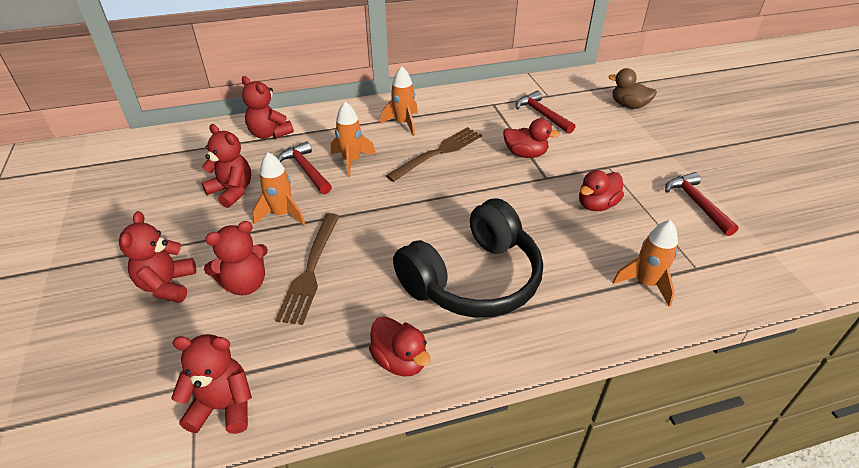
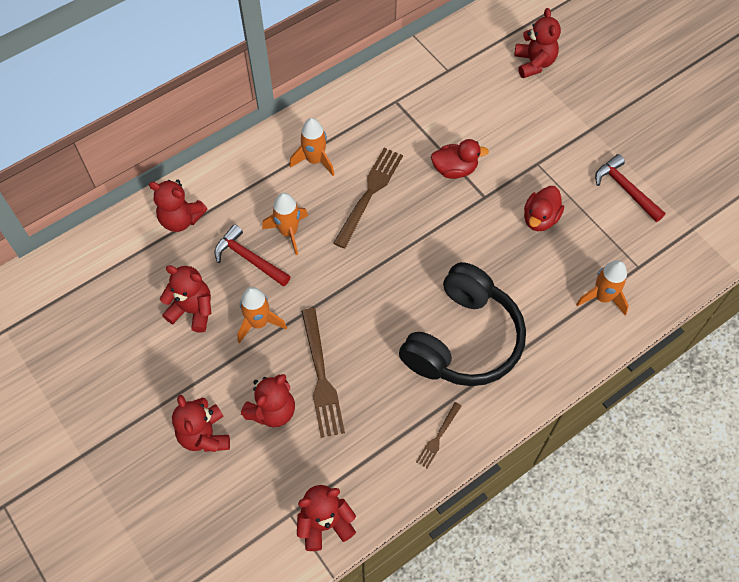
camera: 20 degrees left, 20 degrees up
red duck [369,316,430,377] -> brown fork [416,402,461,468]
red hammer [516,91,575,134] -> none
brown duck [608,68,657,109] -> red teddy bear [514,8,561,78]

